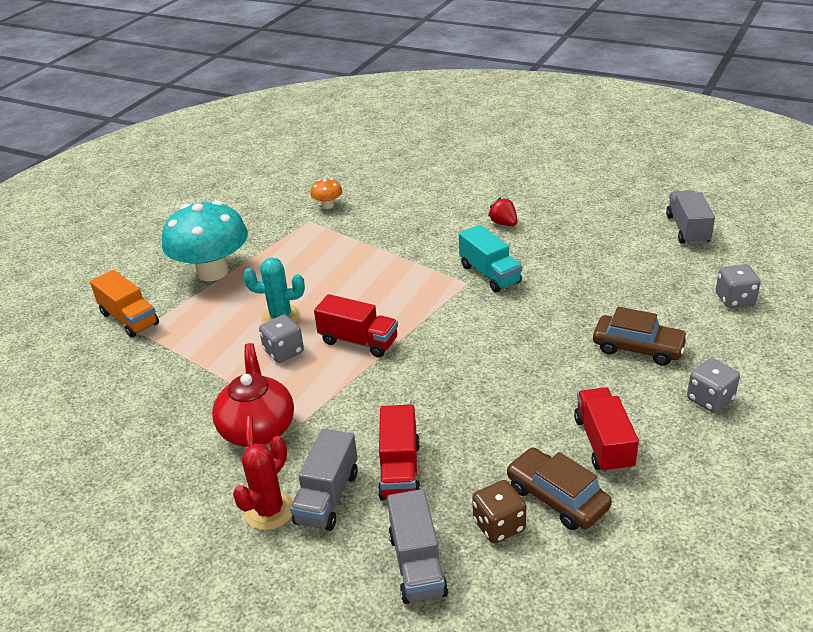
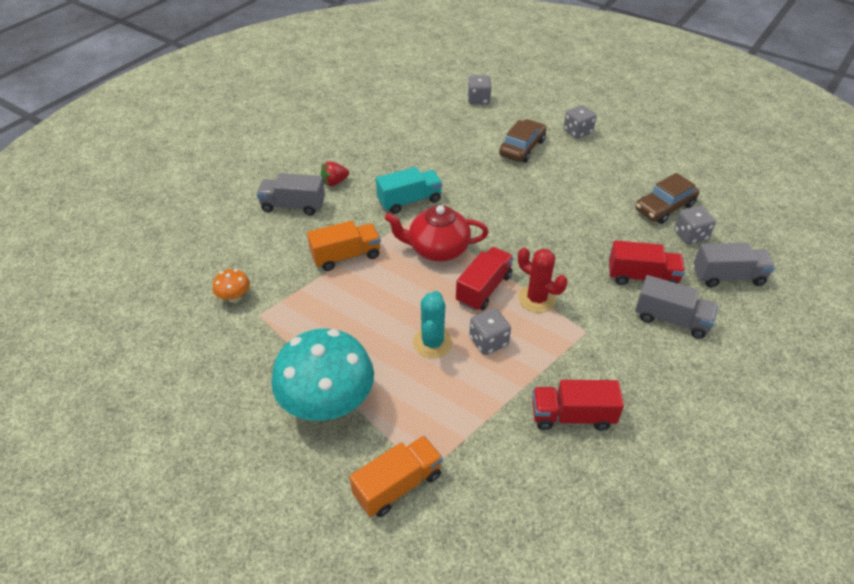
camera: 85 degrees left, 10 degrees up
red teapot [212,343,294,447] -> red teapot moved to [384,205,489,261]
red cactus [233,436,293,530] -> red cactus moved to [518,247,568,313]
brown dice [472,480,526,544] -> grey dice [674,206,716,245]
red truck [574,387,639,473] -> red truck moved to [532,380,624,431]
grey truck [666,190,715,245] -> grey truck moved to [256,173,325,216]
none -> orange truck [307,221,381,271]

